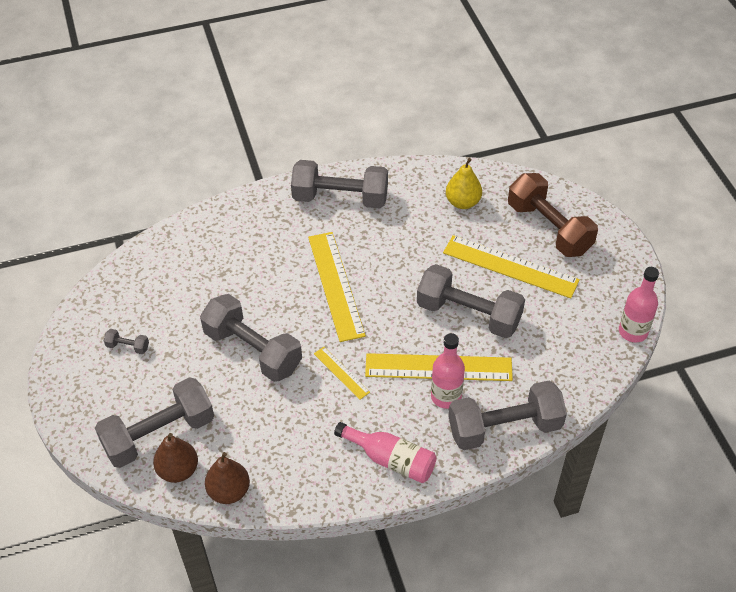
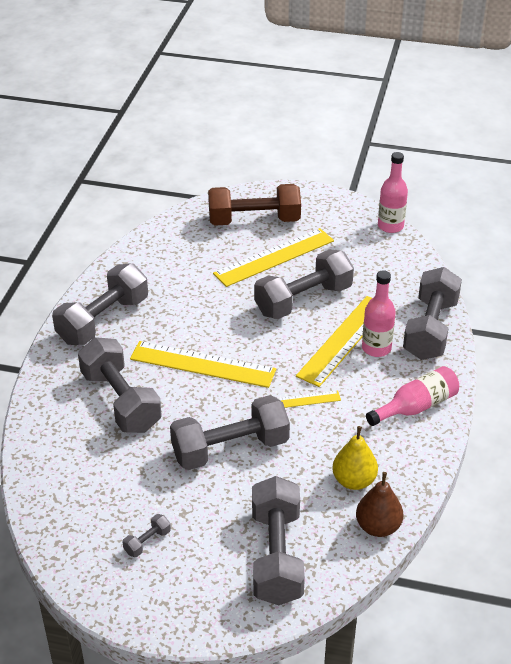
camera: 60 degrees left, 10 degrees down
brown pear [153,433,198,483] -> none
yellow pear [446,158,482,209] -> yellow pear moved to [332,426,378,490]
none -> grey dumbbell [78,337,162,433]

